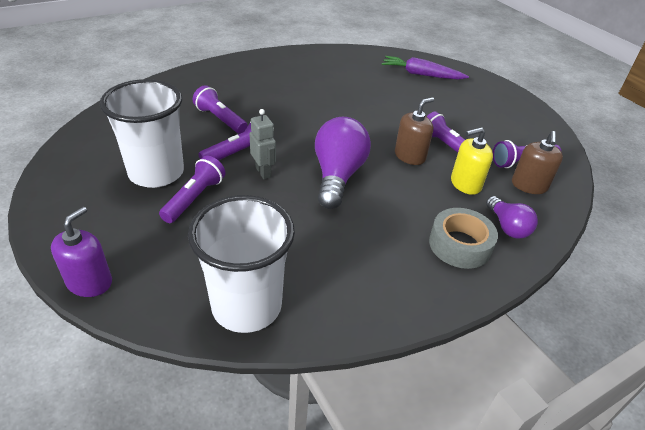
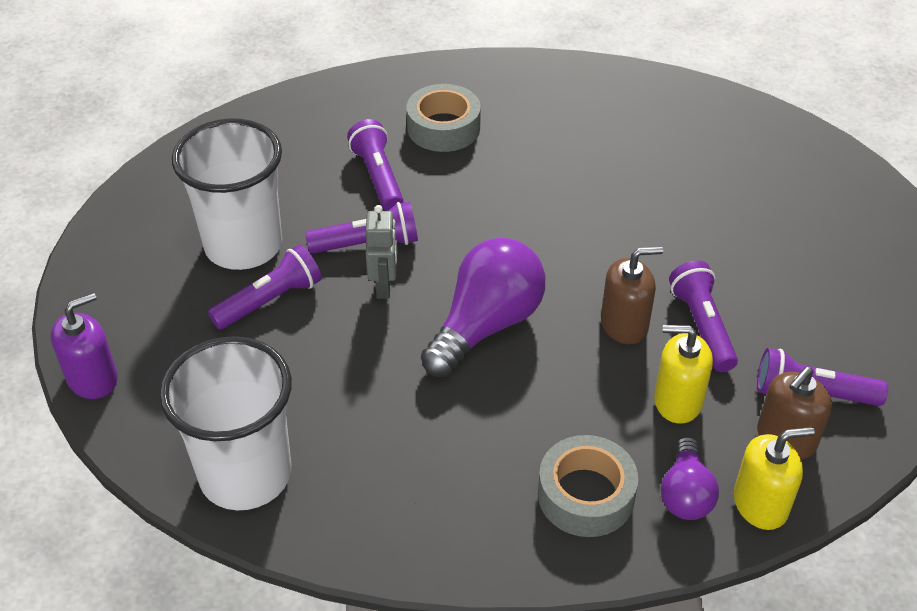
camera: 30 degrees right, 5 degrees up
purple carrot [382,56,469,79] -> none
none -> grey tape [406,84,481,152]
none -> yellow soap dispenser [734,427,815,530]

